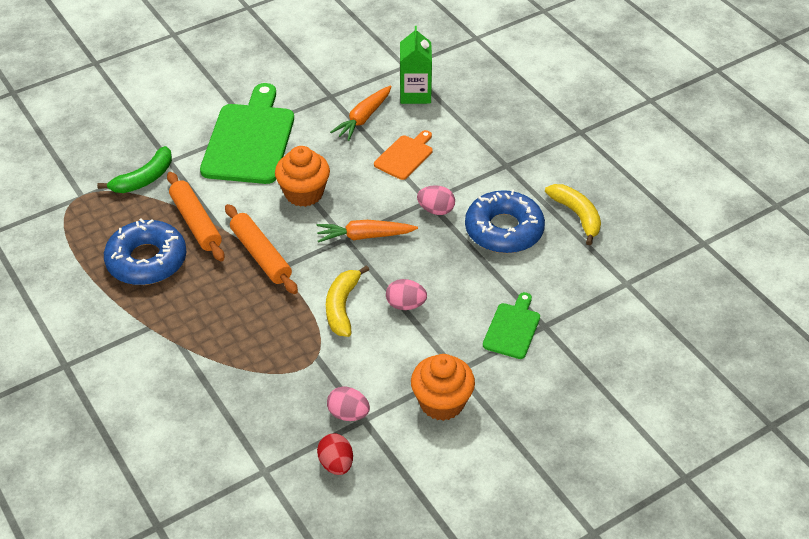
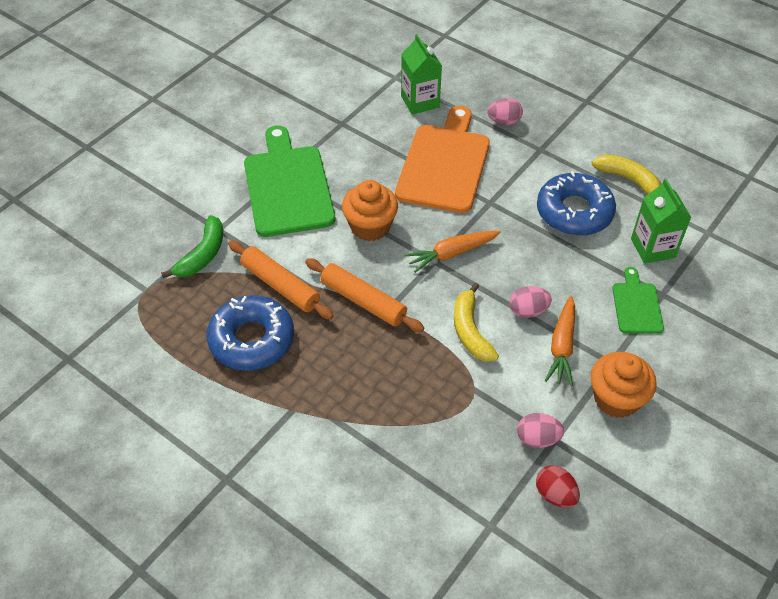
camera: 20 degrees left, 5 degrees up
orange carrot [330,85,392,141] -> orange carrot moved to [545,295,575,386]
orange cutting board [374,130,432,180] -> orange cutting board [395,106,490,213], size x1.99
pink egg [417,185,455,215] -> pink egg moved to [487,98,523,125]
none -> green carton [631,179,691,264]

